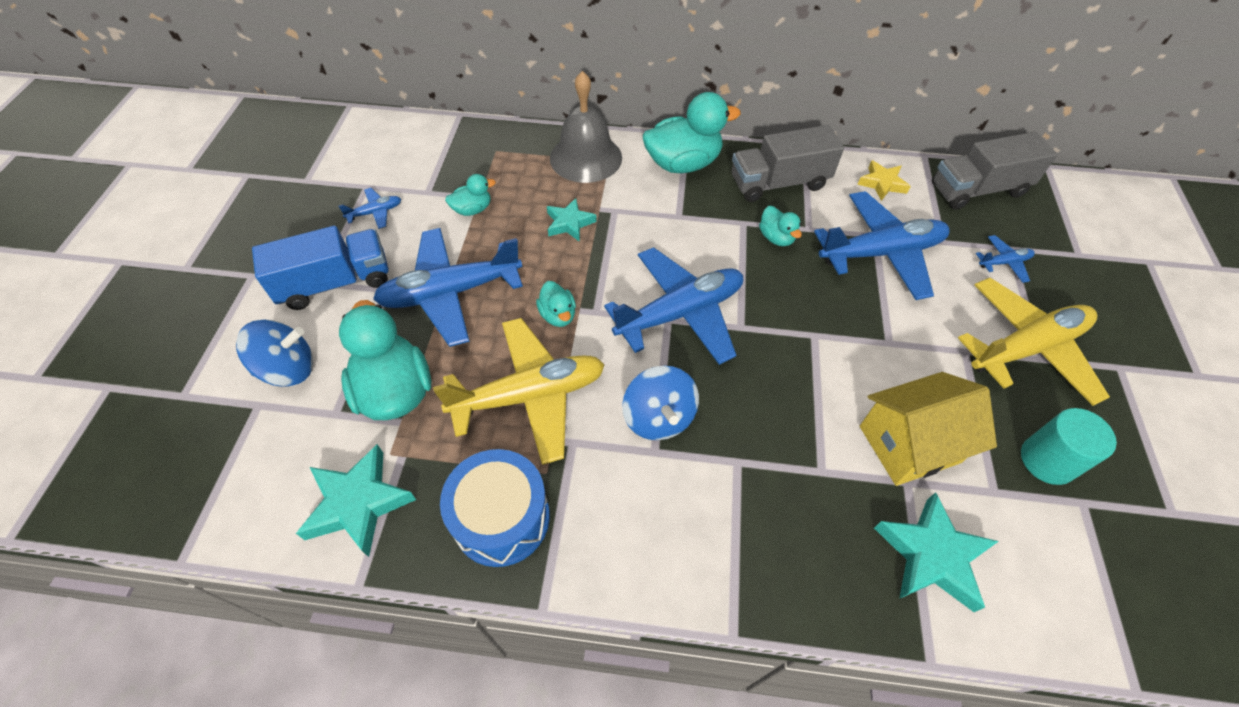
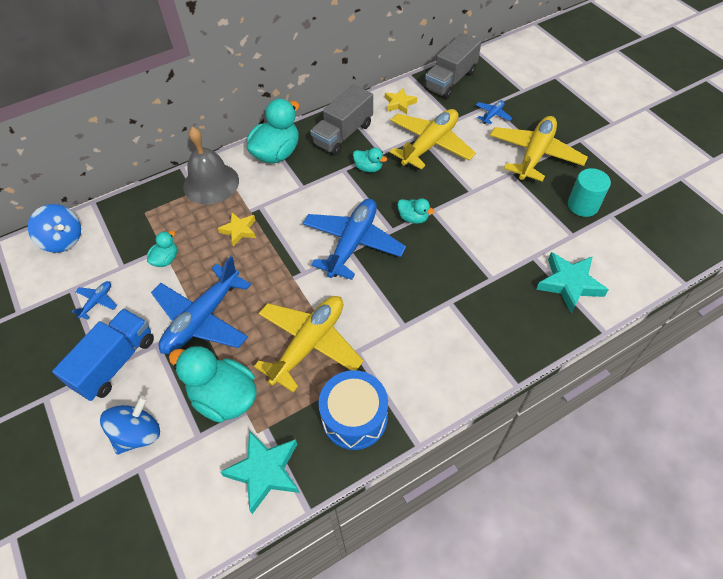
camera: 35 degrees left, 0 degrees up
turquoise duck [536,281,576,327] -> turquoise duck moved to [397,198,435,224]
turquoise star [547,198,597,242] -> yellow star [218,212,256,246]
blue spinning top [622,366,699,440] -> blue spinning top moved to [28,204,81,253]
blue plane [814,191,950,300] -> yellow plane [390,109,476,170]
yellow house [860,372,997,486] -> none

